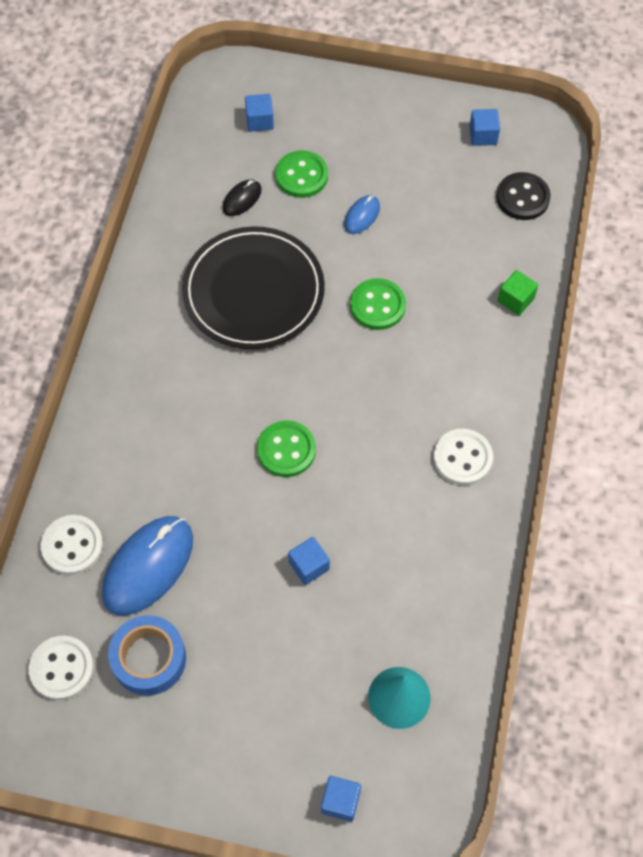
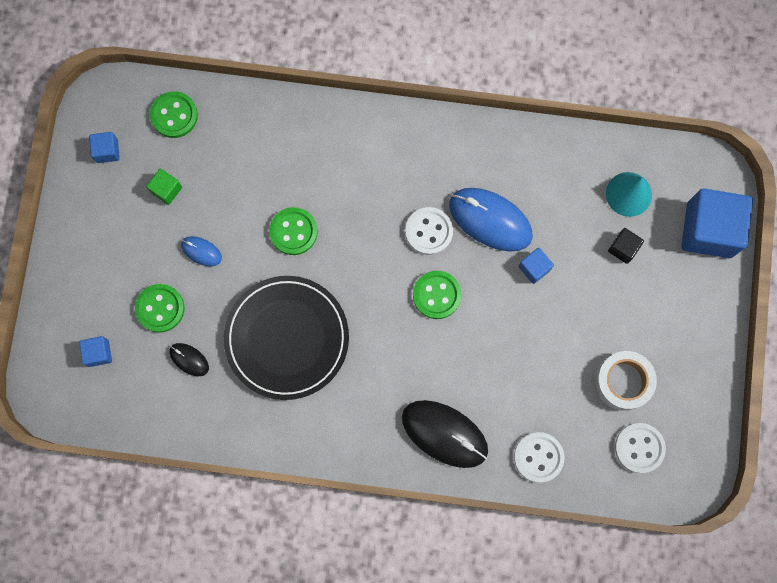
camera: 95 degrees left, 15 degrees up
blue mouse [102,516,193,615] -> blue mouse moved to [449,188,533,252]
blue tape [108,615,186,696] -> white tape [595,351,657,411]
blue cube [321,776,361,822] -> blue cube [682,188,753,258], size x2.19
white button [433,429,493,485] -> white button moved to [405,207,453,255]
black button [496,172,551,220] -> green button [150,91,198,138]
green cube [498,270,538,315] -> green cube moved to [146,169,182,205]
none -> black mouse [402,400,488,468]
none -> black cube [608,228,644,264]

